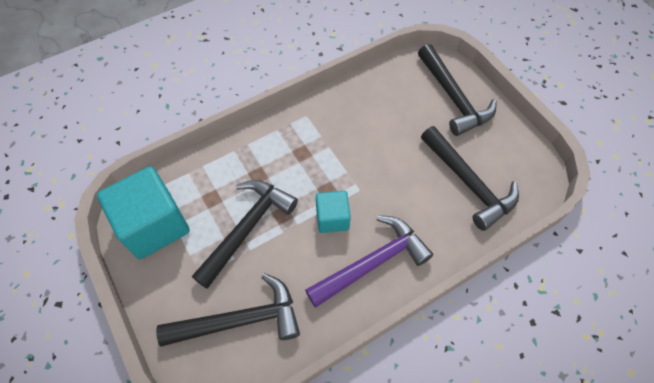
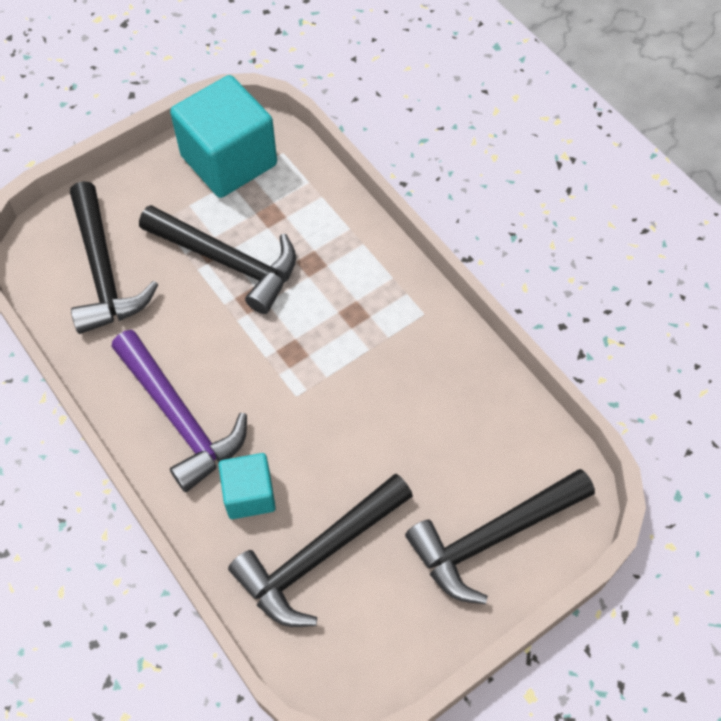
camera: 85 degrees right, 0 degrees up
turquoise cube [316,191,351,233] -> turquoise cube moved to [219,453,276,519]

